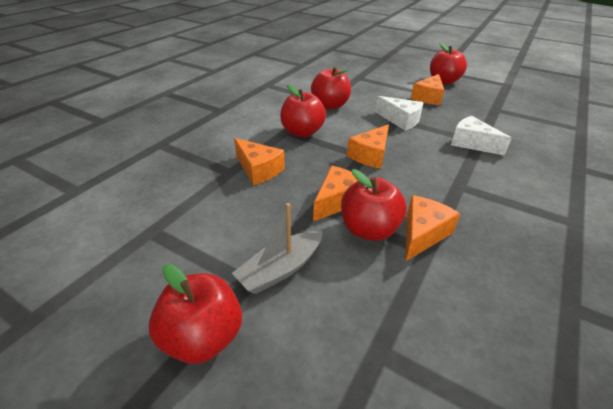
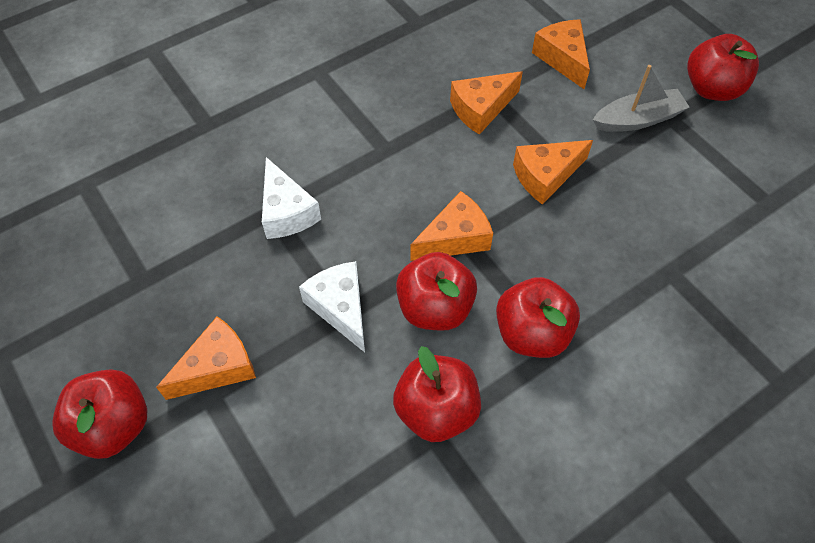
camera: 155 degrees left, 20 degrees up
orange cheese [234,138,285,185] -> orange cheese moved to [532,19,590,89]
red apple [341,169,407,241] -> red apple moved to [396,252,477,331]

